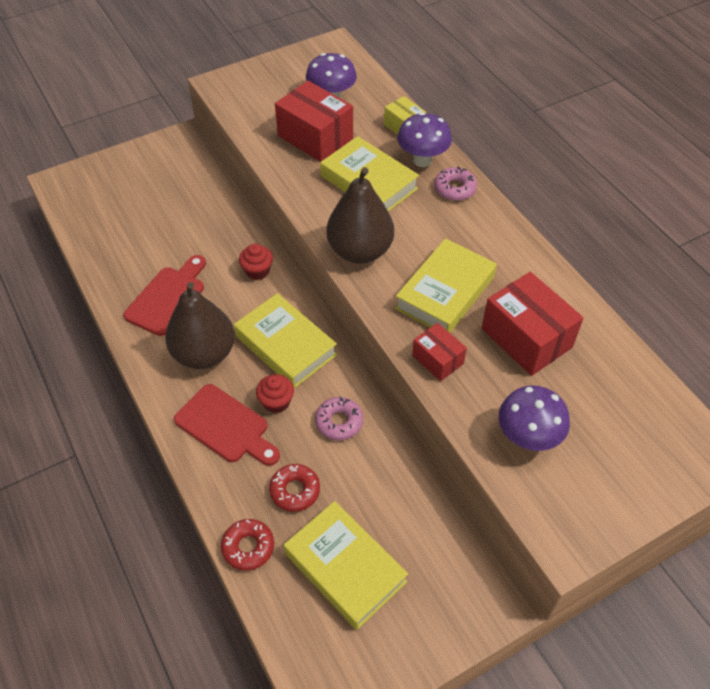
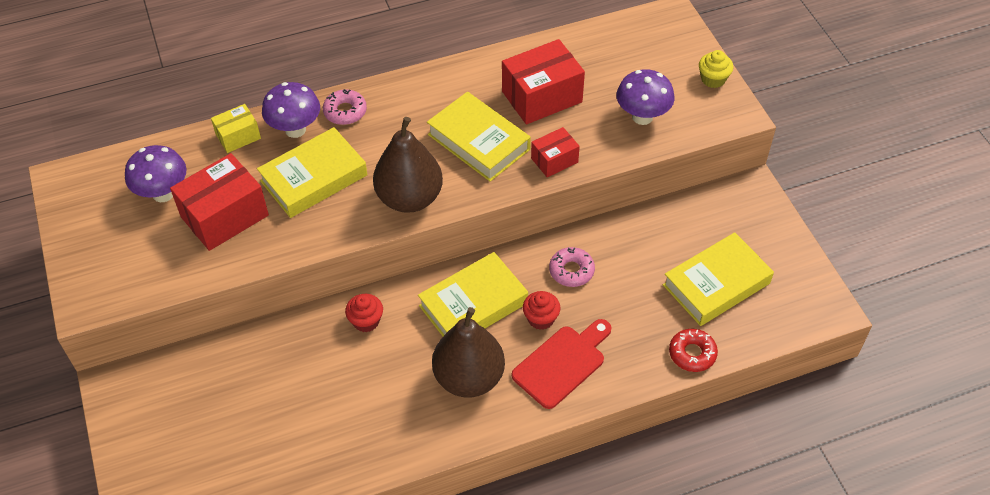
camera: 80 degrees left, 0 degrees up
red cutting board [123,255,206,336] -> none
red donut [269,464,320,512] -> none
none -> yellow cupcake [699,50,733,88]

